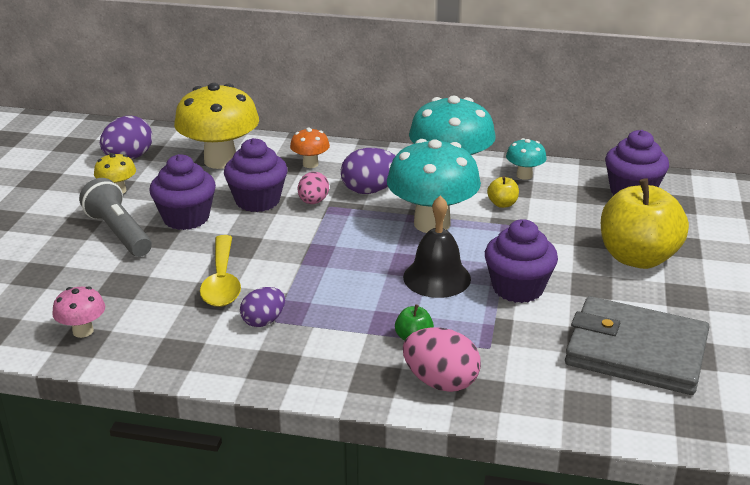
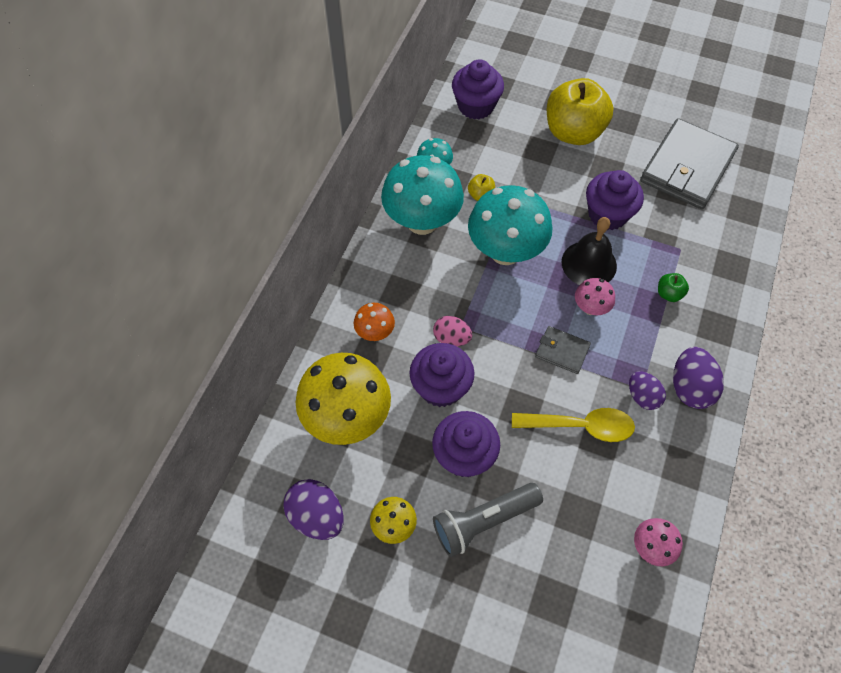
camera: 80 degrees left, 30 degrees up
purple egg [341,148,396,194] -> purple egg moved to [673,347,724,409]
pink egg [403,327,481,392] -> none
none -> grey wallet [535,326,591,374]
none -> pink mushroom [575,278,615,315]

